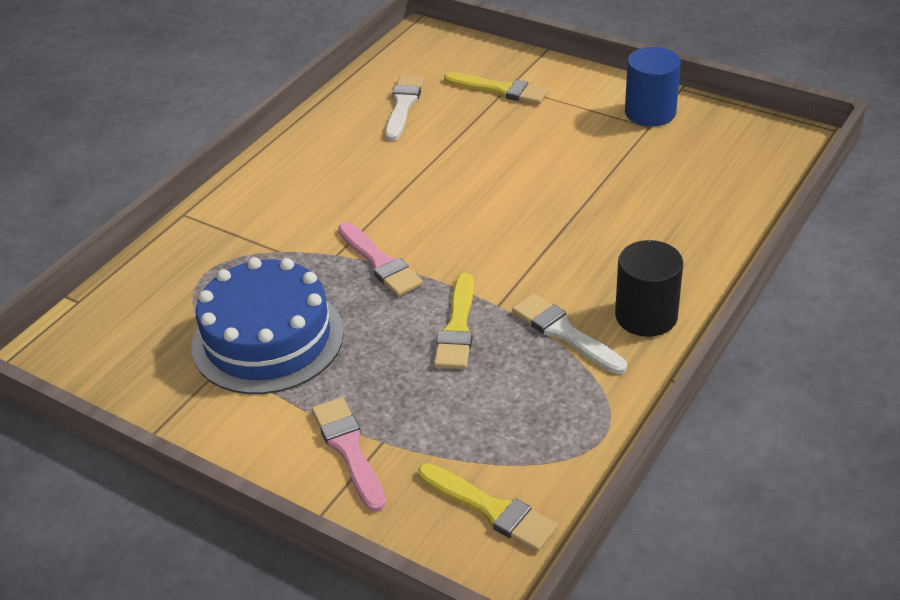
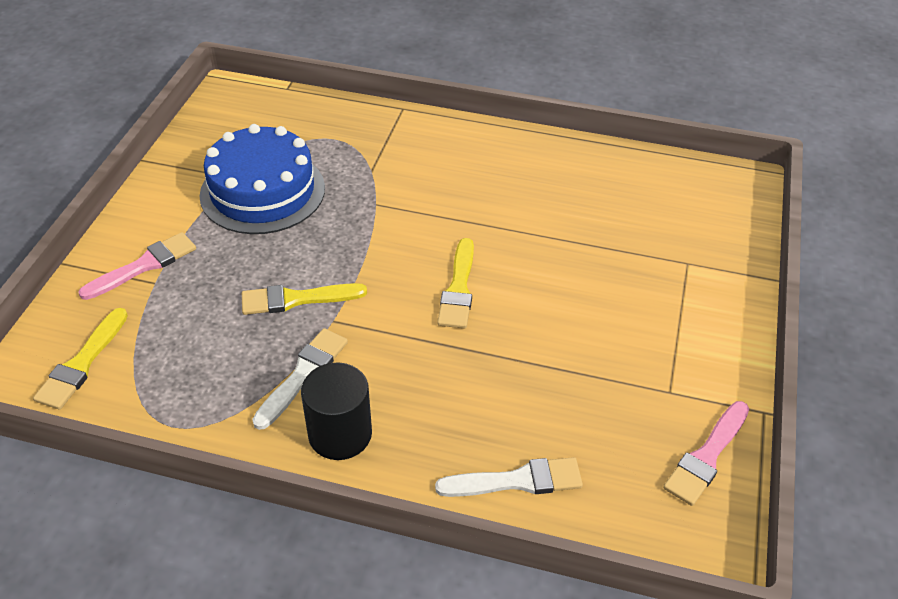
camera: 70 degrees right, 5 degrees up
pink brush [338,222,423,296] -> pink brush moved to [663,401,749,506]
white brush [385,75,424,141] -> white brush moved to [435,457,583,497]
yellow brush [444,72,549,104] -> yellow brush moved to [437,238,474,329]
blue cylinder [625,47,681,126] -> none

